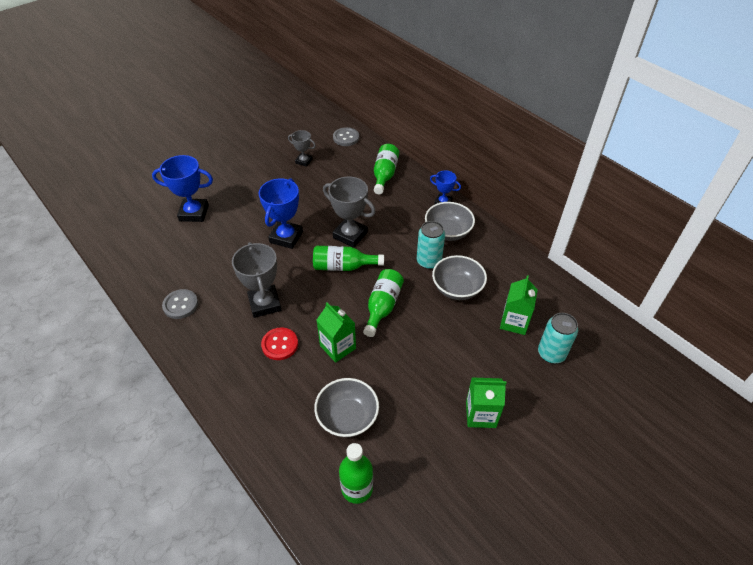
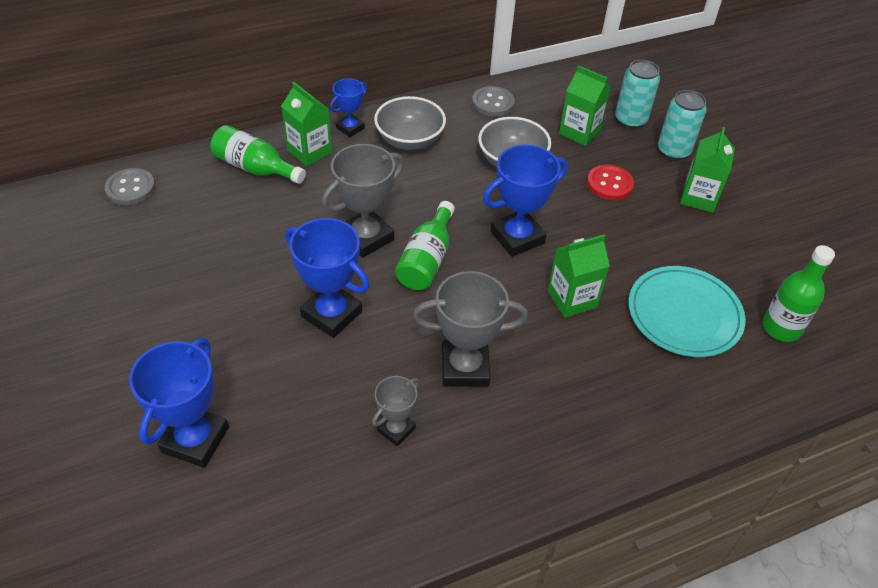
camera: 75 degrees left, 0 degrees up
grey button [162,289,198,319] -> grey button moved to [472,86,515,117]
red button [261,327,298,360] -> red button moved to [587,165,634,200]
grey trophy [288,130,316,167] -> grey trophy moved to [372,376,419,446]
grey bowl [314,378,379,438] -> turquoise plate [628,266,746,357]
green bottle [363,269,404,337] -> blue trophy [483,144,567,257]
turquoise can [417,221,445,269] -> turquoise can moved to [658,90,707,160]
none -> green carton [281,82,332,166]

